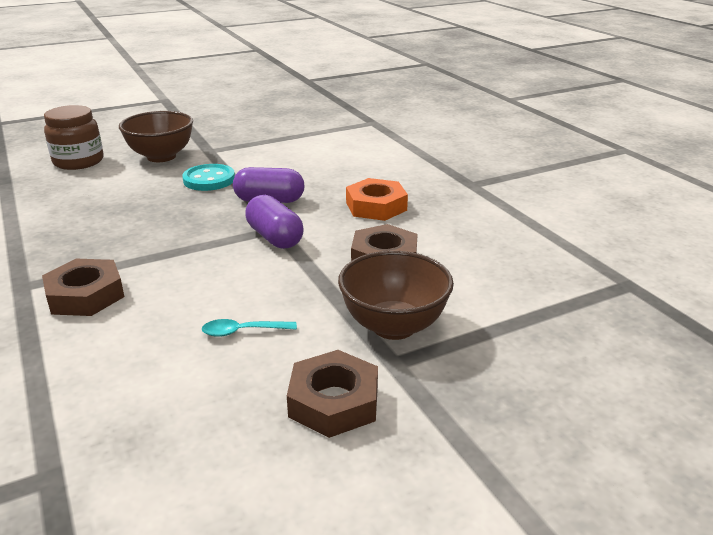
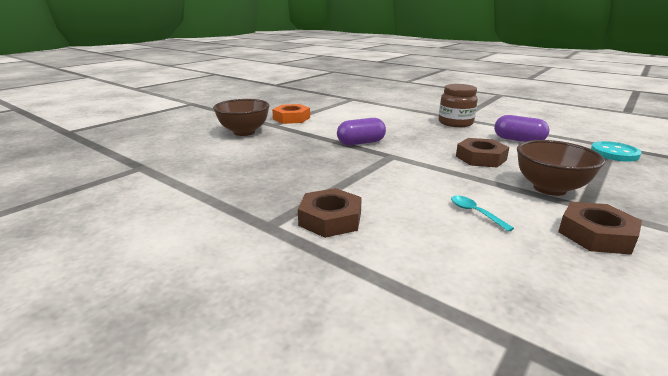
camera: 25 degrees left, 5 degrees down
brown jar [44,105,104,170] -> brown jar moved to [439,84,478,127]
turquoise button [182,164,235,191] -> turquoise button moved to [591,141,642,162]
turquoise spoon [202,319,297,337] -> turquoise spoon turned 90 degrees clockwise [451,196,514,232]
purple capsule [245,195,304,249] -> purple capsule moved to [494,115,549,142]
orange nut [346,178,408,221] -> orange nut moved to [272,104,310,124]

